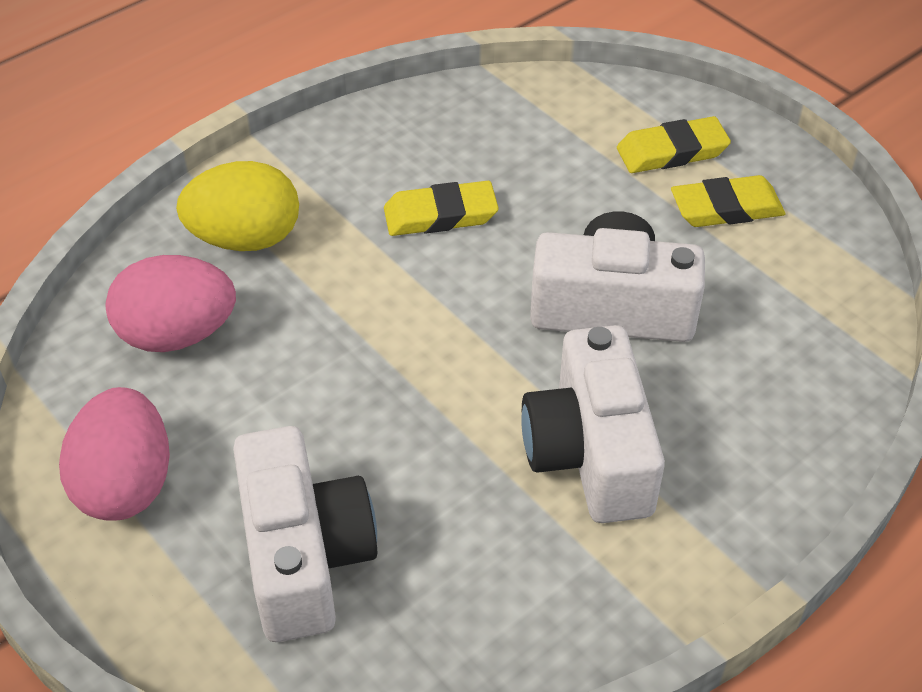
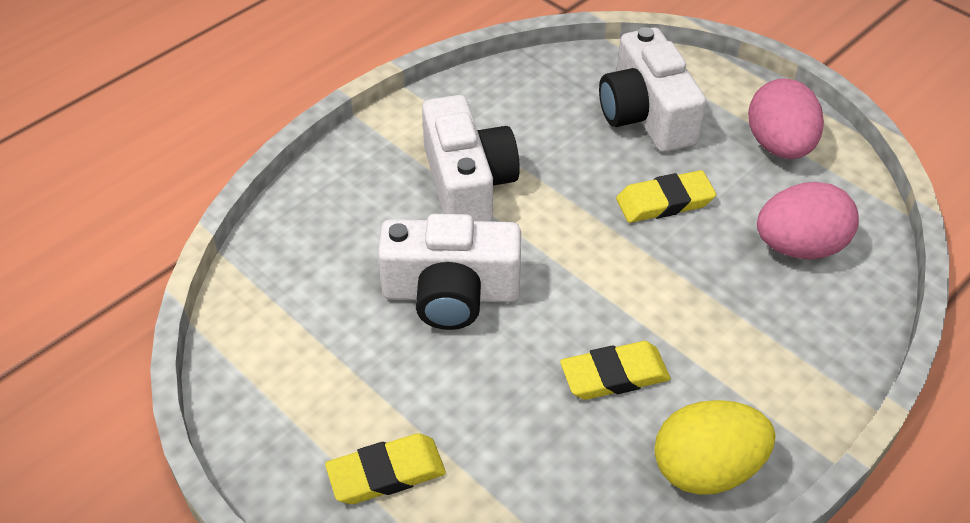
camera: 175 degrees right, 0 degrees up
yellow egg [176,161,299,251] -> yellow egg moved to [654,400,775,495]
yellow eraser [671,175,785,227] -> yellow eraser moved to [616,170,716,223]

